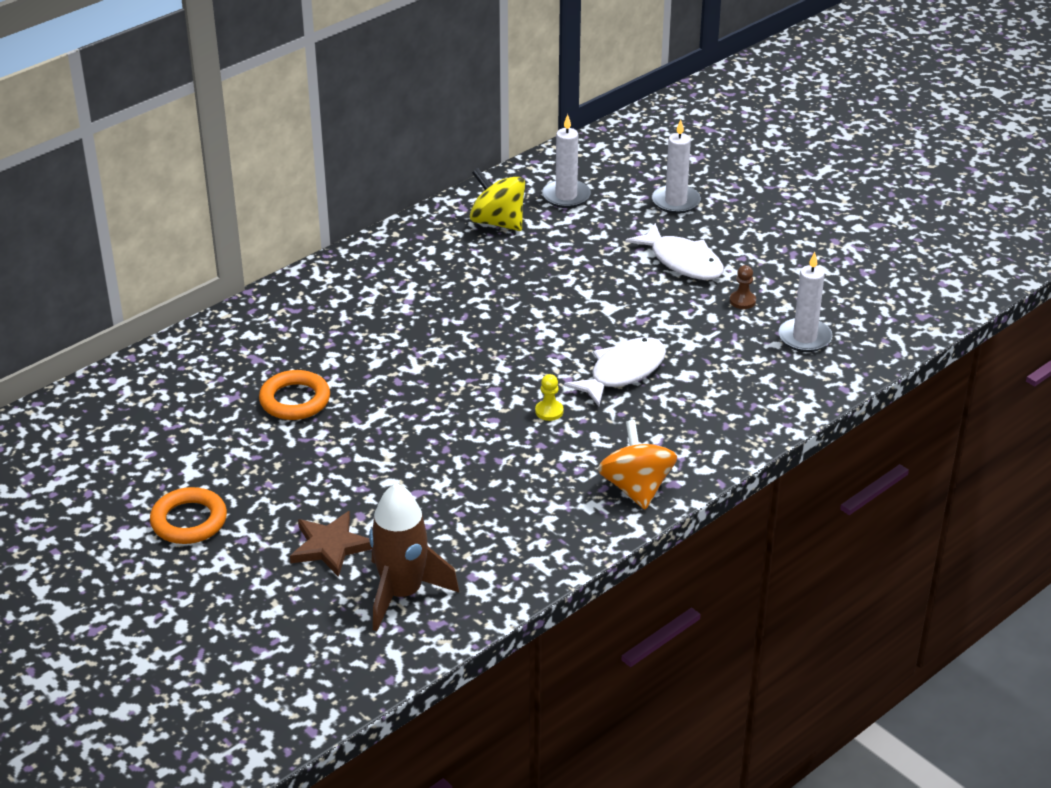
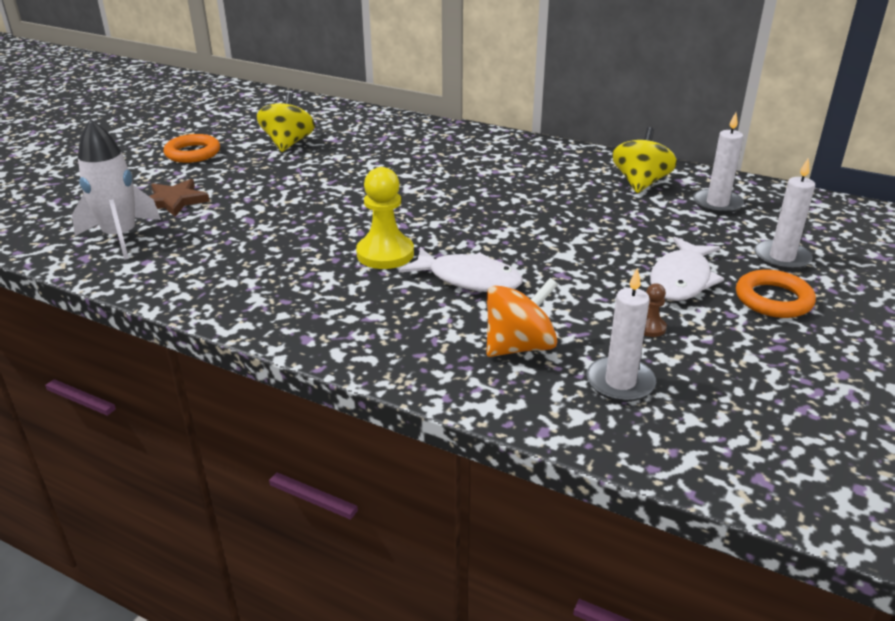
camera: 70 degrees right, 5 degrees down
orange ring [259,370,330,420] -> orange ring moved to [736,269,816,318]
brown rocket [369,483,459,631] -> white rocket [72,119,161,260]
yellow pawn [535,374,564,421] -> yellow pawn [356,167,414,269], size x2.10
orange spinning top [598,420,677,509] -> orange spinning top moved to [486,278,558,357]
none -> yellow spinning top [257,92,315,152]

